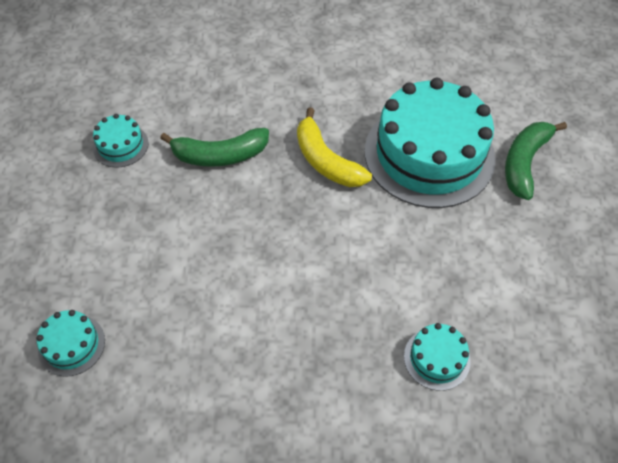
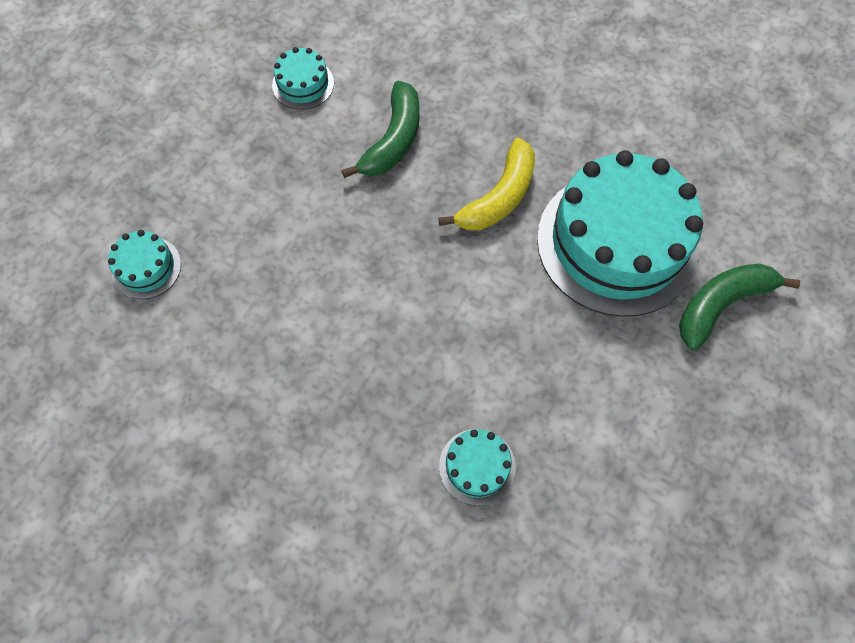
camera: 30 degrees right, 10 degrees up
green banana [160,128,269,167] -> green banana turned 90 degrees counterclockwise [341,80,419,178]
yellow banana [297,108,372,187] -> yellow banana turned 135 degrees counterclockwise [438,138,535,230]

